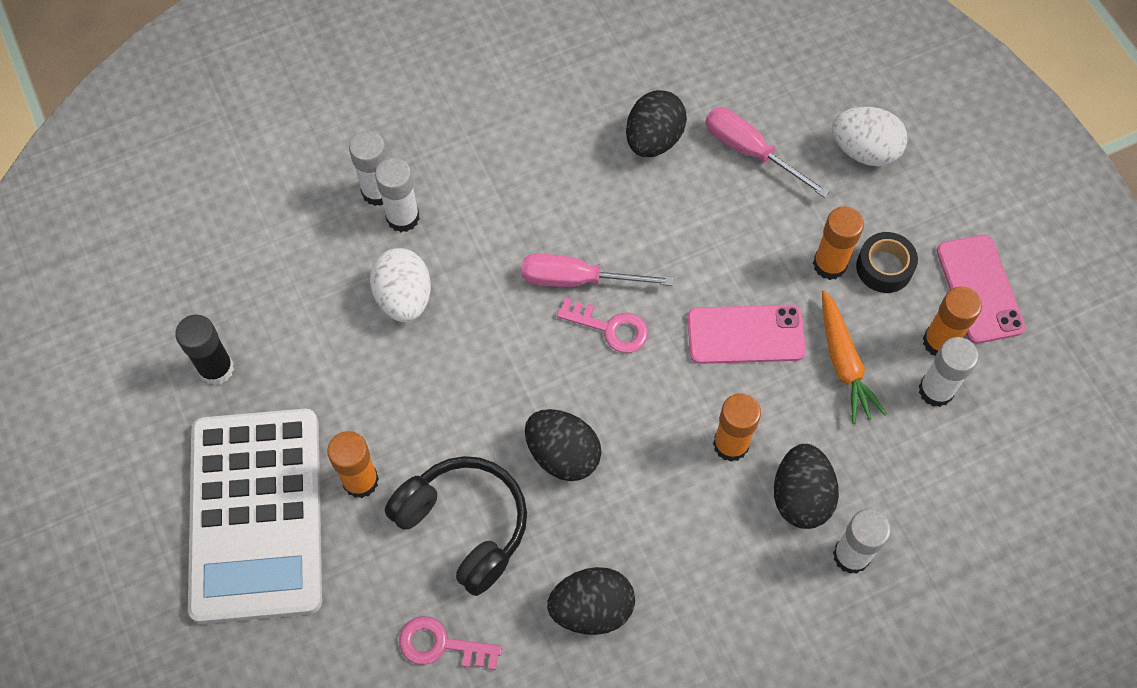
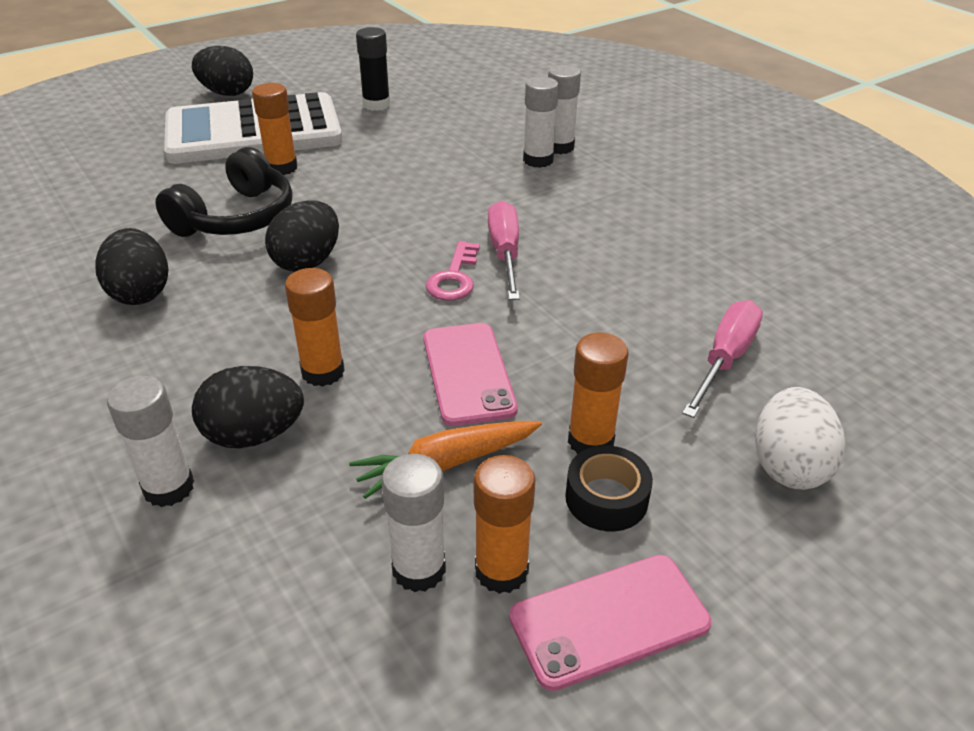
camera: 80 degrees right, 25 degrees down
white egg [370,248,431,322] -> none
pink key [399,616,502,670] -> none
black egg [626,90,687,157] -> black egg moved to [192,46,253,96]

